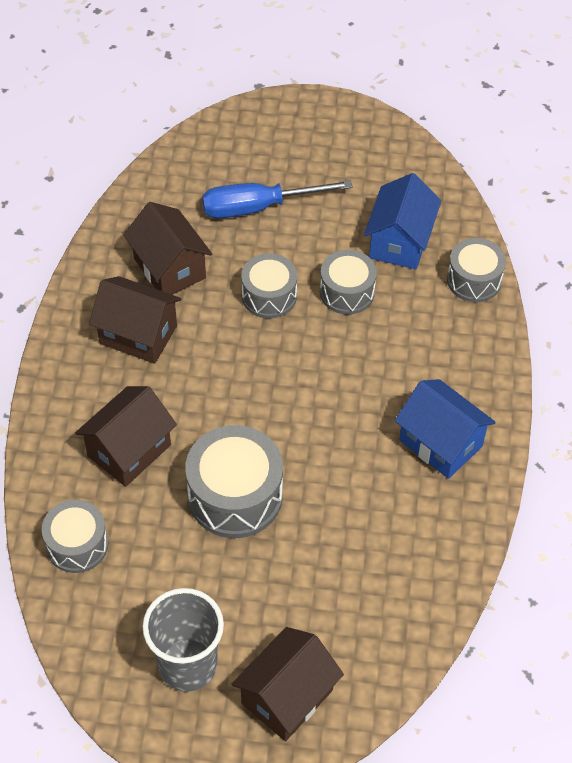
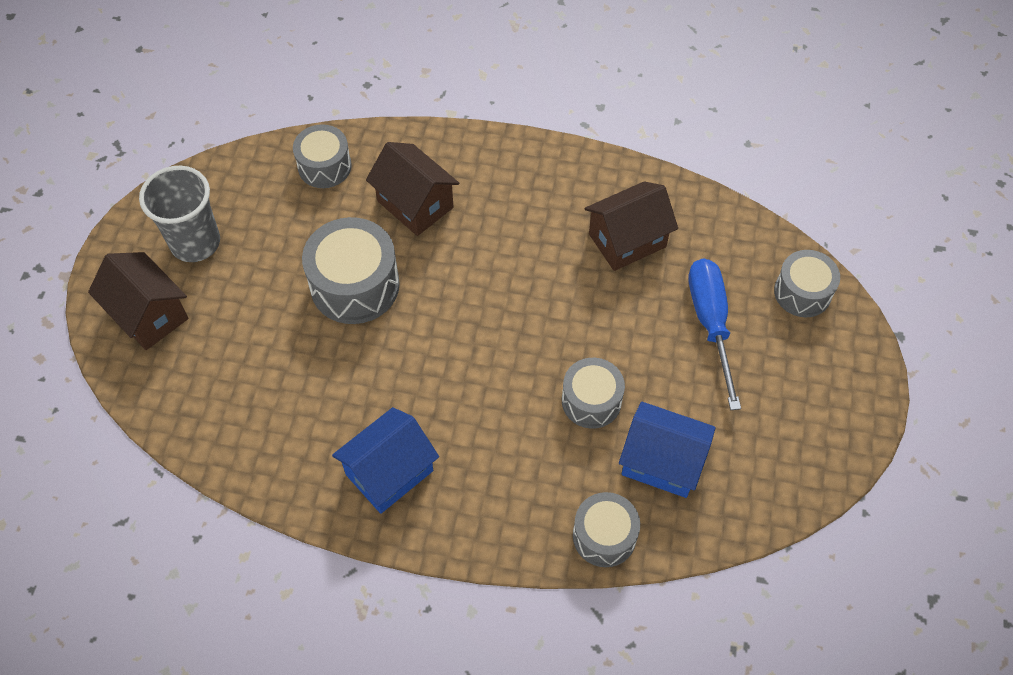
camera: 95 degrees right, 5 degrees up
brown house [89,276,181,364] -> none
grey drum [241,253,297,319] -> grey drum moved to [774,250,840,317]

